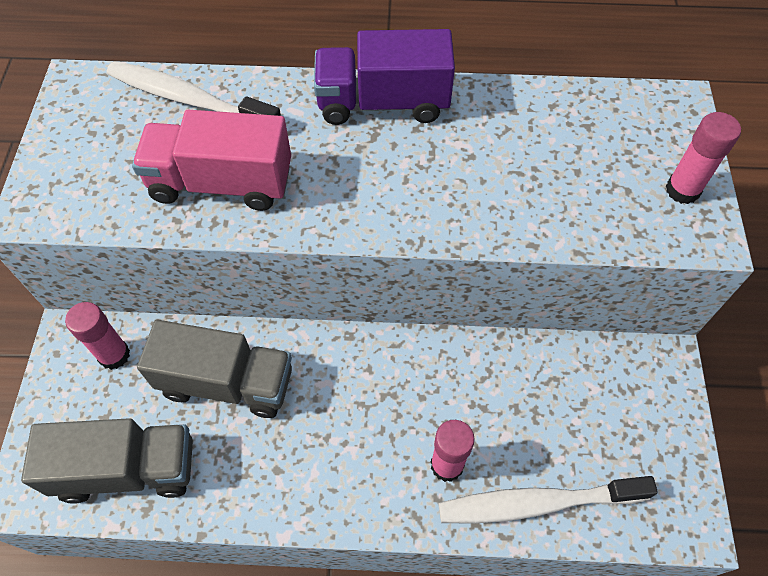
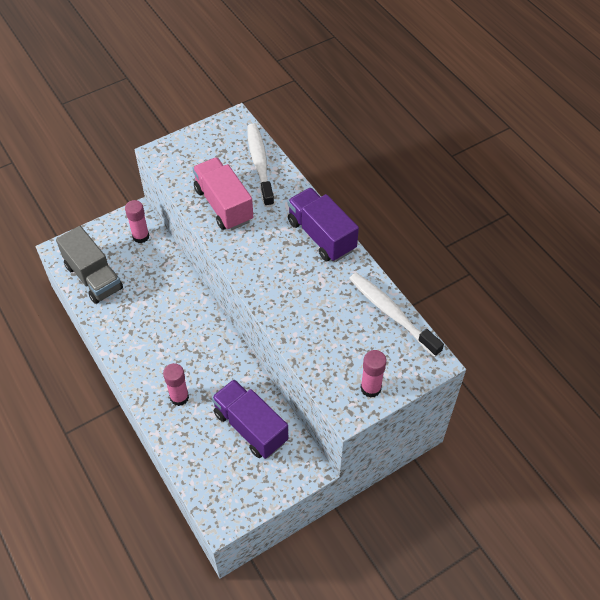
camera: 55 degrees right, 5 degrees down
grey truck [137,320,292,418] -> none
white toothbrush [439,476,658,524] -> white toothbrush moved to [349,272,444,357]
none -> purple truck [212,379,288,459]

